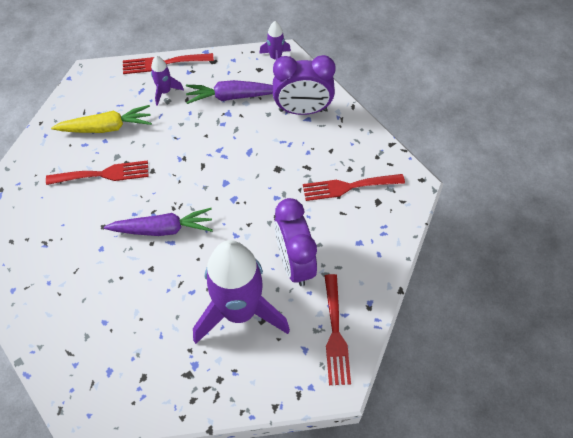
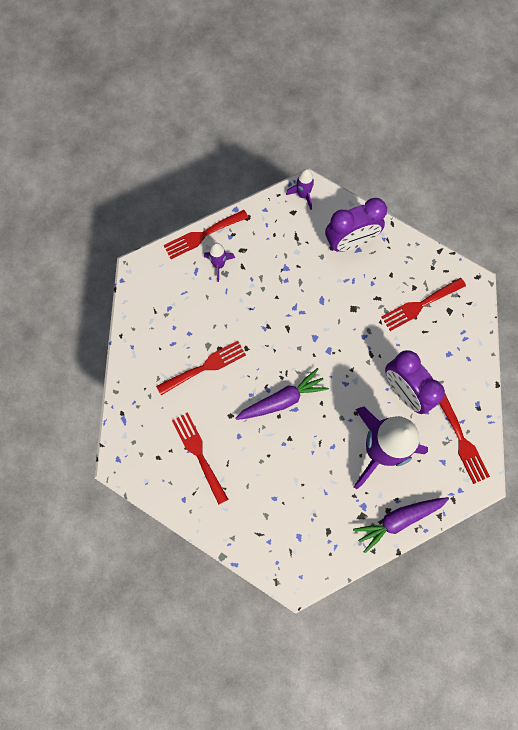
camera: 20 degrees left, 15 degrees up
yellow carrot [51,105,152,133] -> none
purple carrot [186,80,273,104] -> purple carrot moved to [353,497,449,553]
none -> red fork [172,412,228,505]

